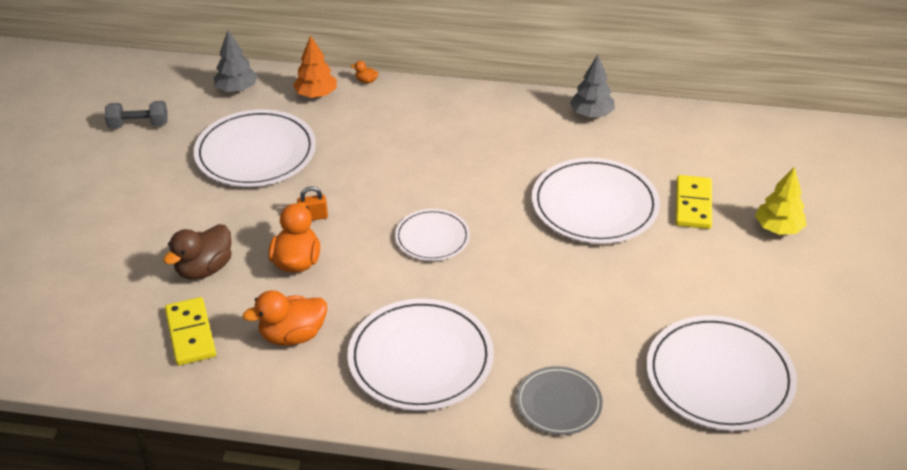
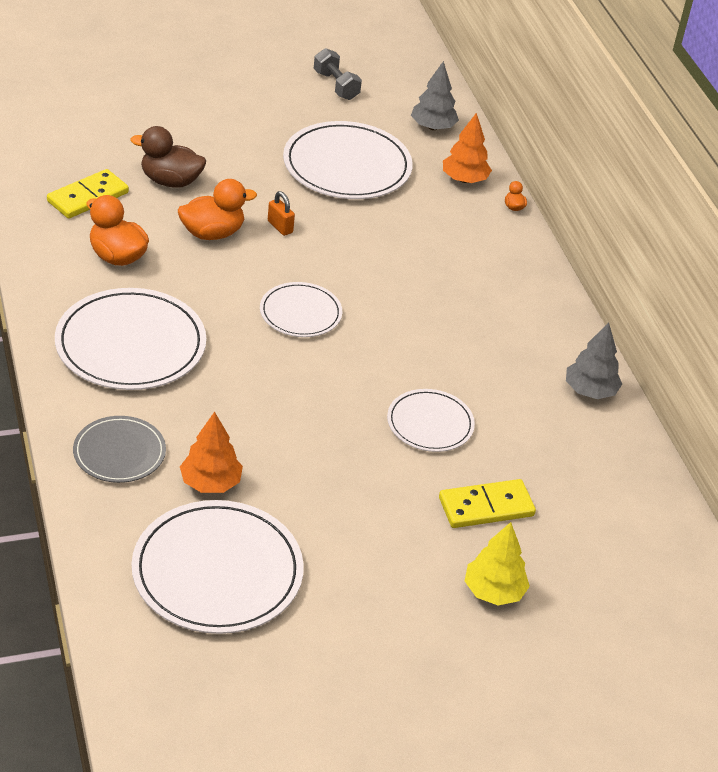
camera: 60 degrees right, 0 degrees up
white plate [532,158,660,244] -> white plate [387,389,475,452], size x0.57
none -> orange tree [180,412,243,493]

